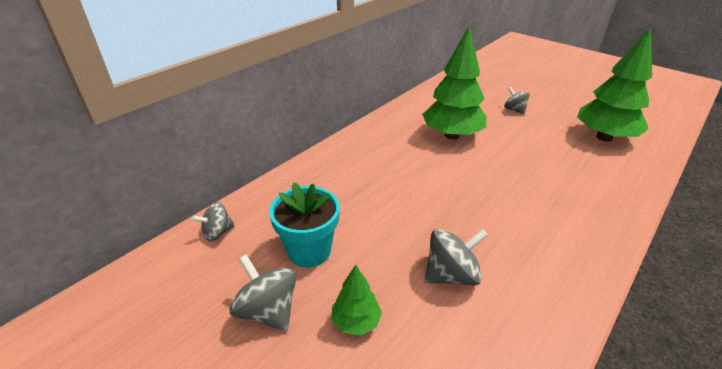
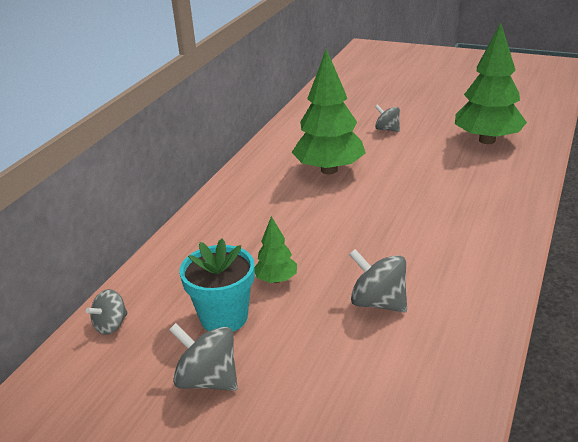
camera: 15 degrees left, 5 degrees down
green tree [331,265,382,336] -> green tree moved to [255,216,297,283]
grey spinning top [425,229,488,285] -> grey spinning top turned 105 degrees counterclockwise [349,249,407,312]

